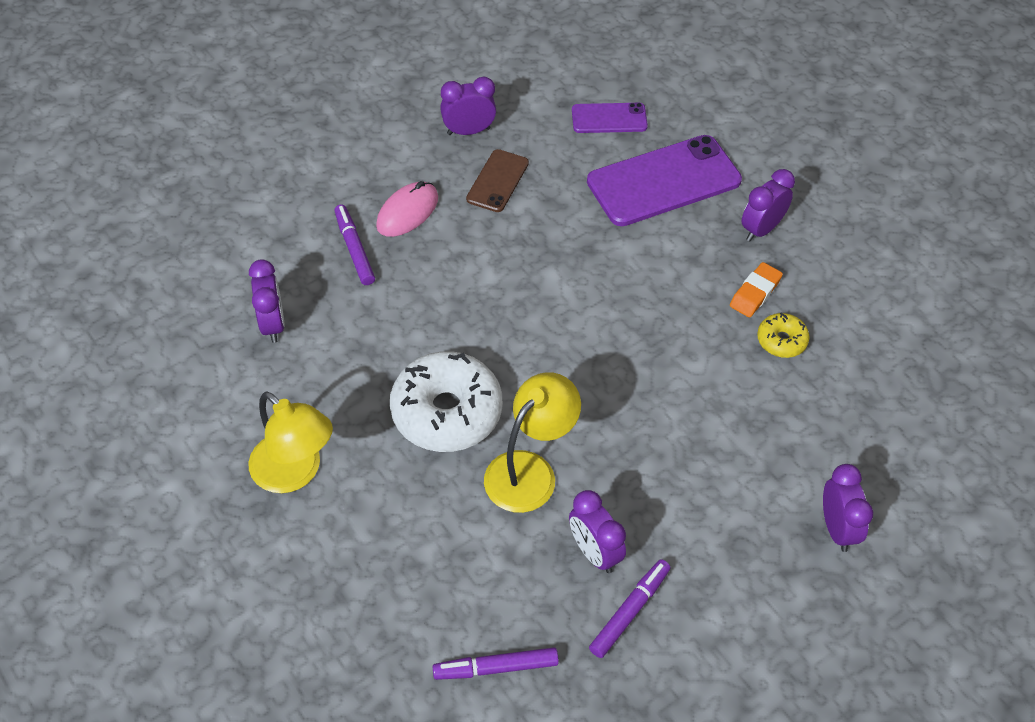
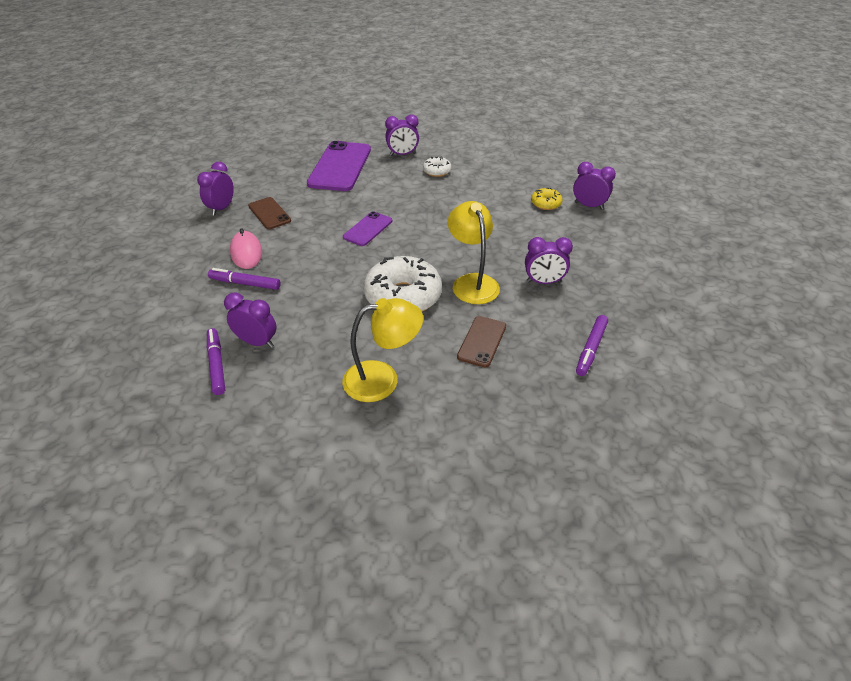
camera: 55 degrees left, 10 degrees down
purple phone [572,103,648,133] -> purple phone moved to [343,211,392,246]
purple marker [589,559,670,658] -> purple marker moved to [207,328,225,395]
orange eraser [730,262,783,317] -> white donut [423,156,451,177]
purple clock [742,169,795,241] -> purple clock turned 90 degrees counterclockwise [385,114,419,156]
yellow donut [757,312,810,358] -> yellow donut moved to [531,188,562,210]
none -> brown phone [457,316,506,368]

